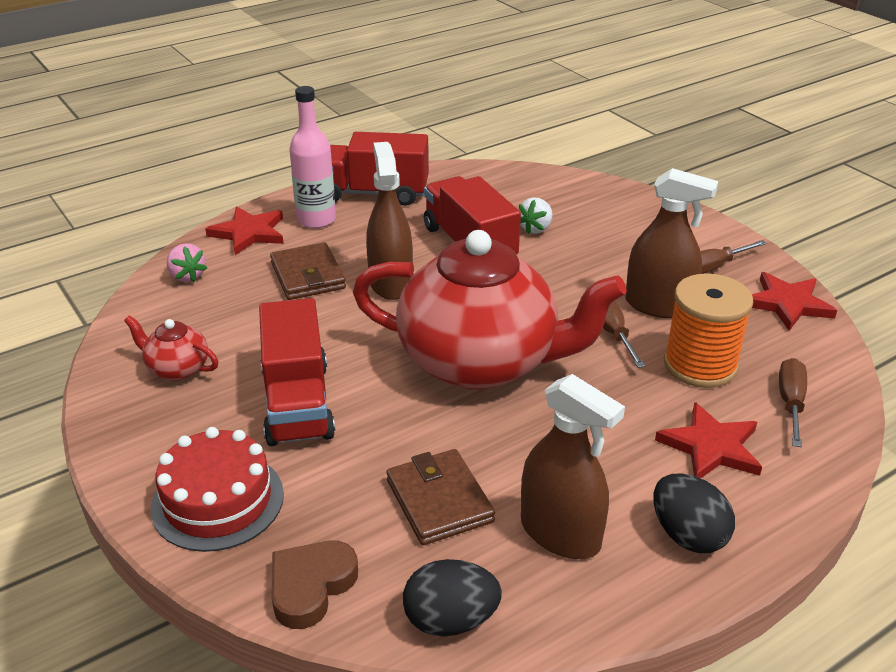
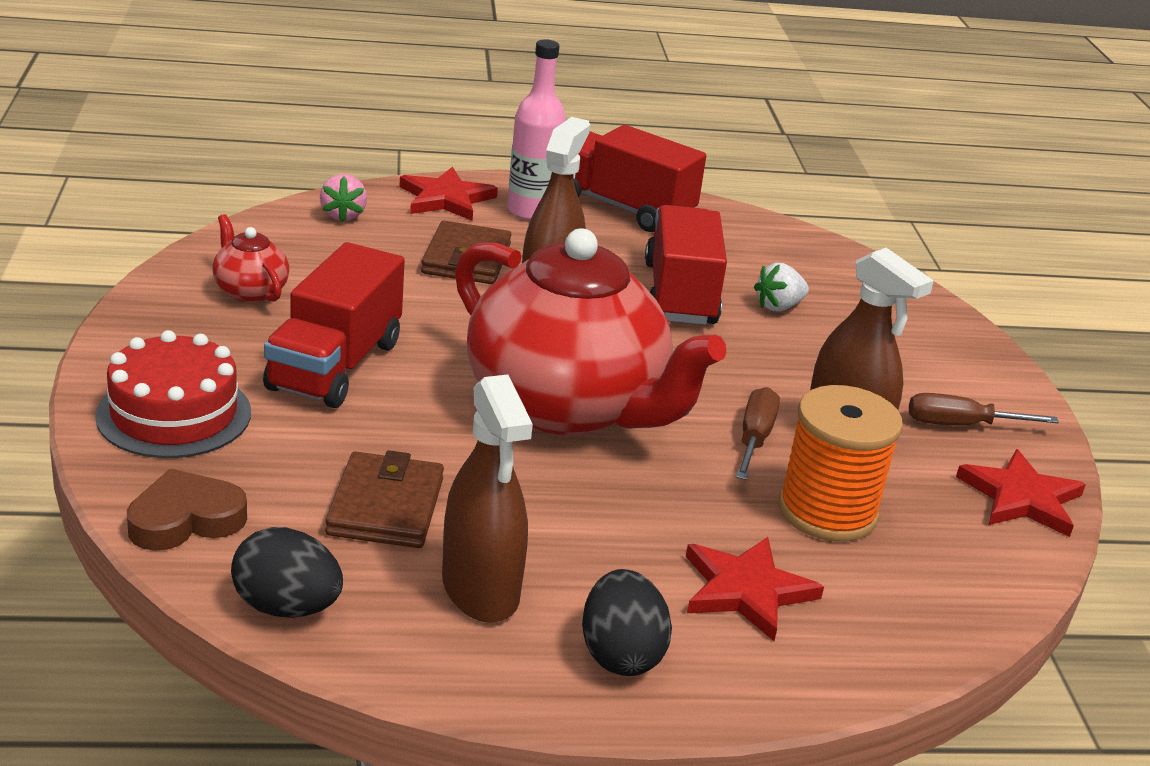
camera: 25 degrees right, 5 degrees down
brown screwdriver [779,358,807,447] -> none

